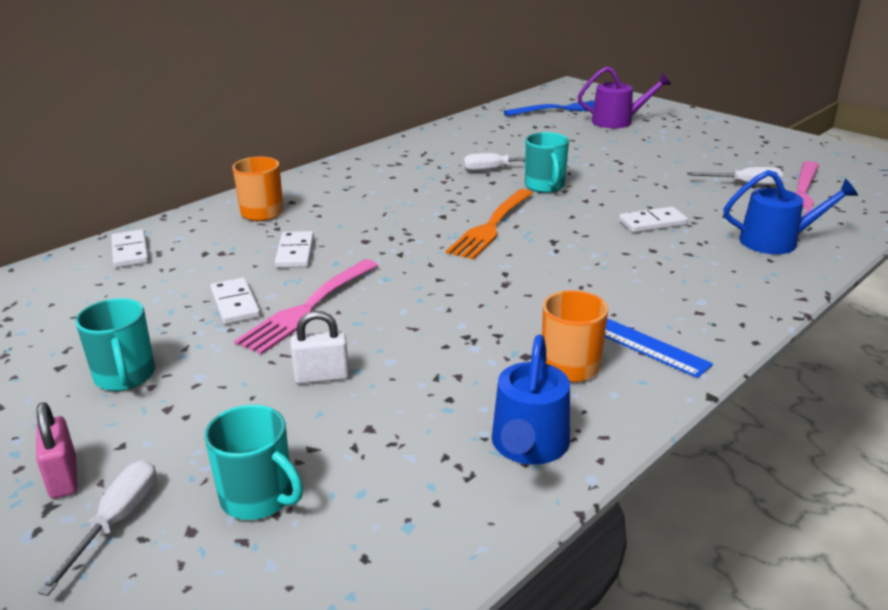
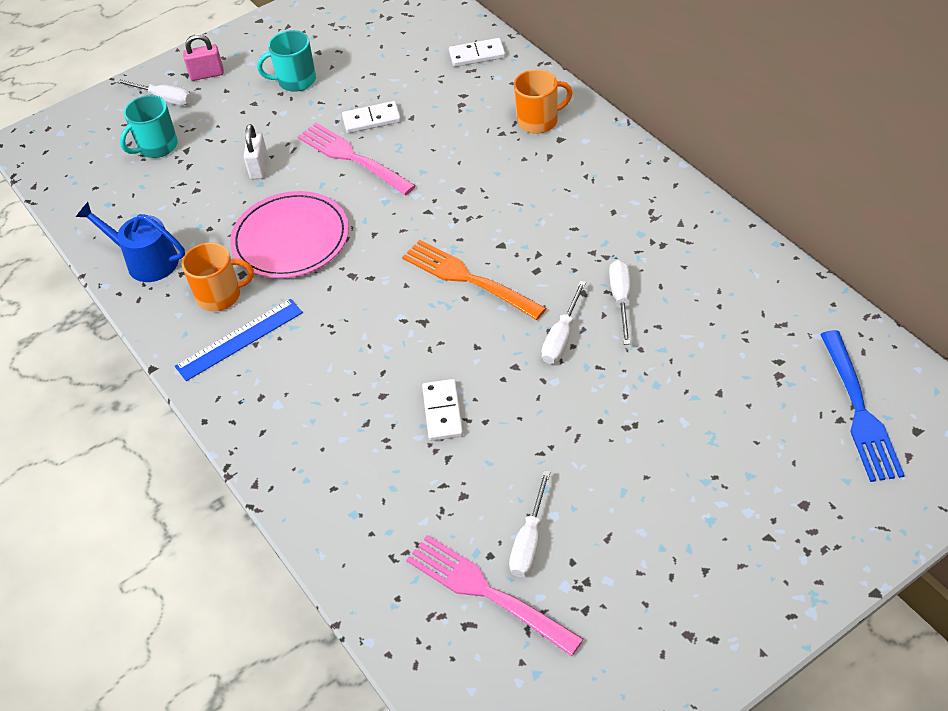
camera: 105 degrees right, 20 degrees up
white domino [275,231,314,268] -> none
turquoise mug [525,132,569,193] -> white screwdriver [541,281,586,364]
purple watering can [577,66,671,128] -> none
blue watering can [724,170,858,254] -> none
none -> pink plate [230,191,349,278]

